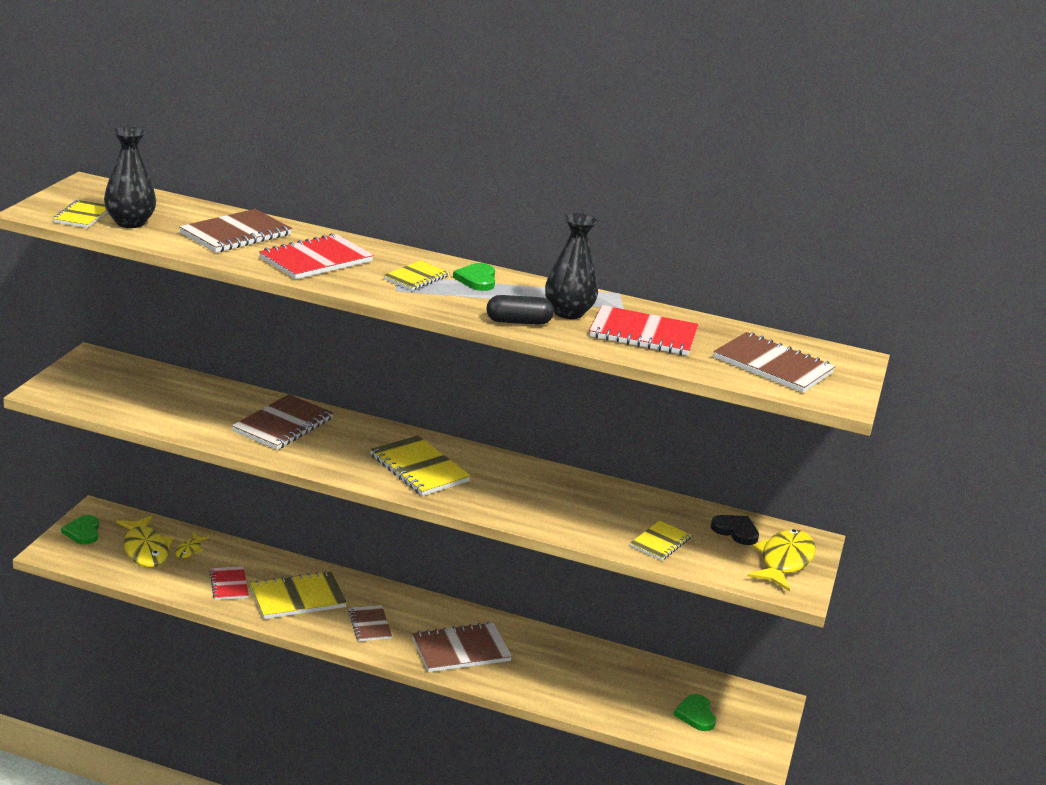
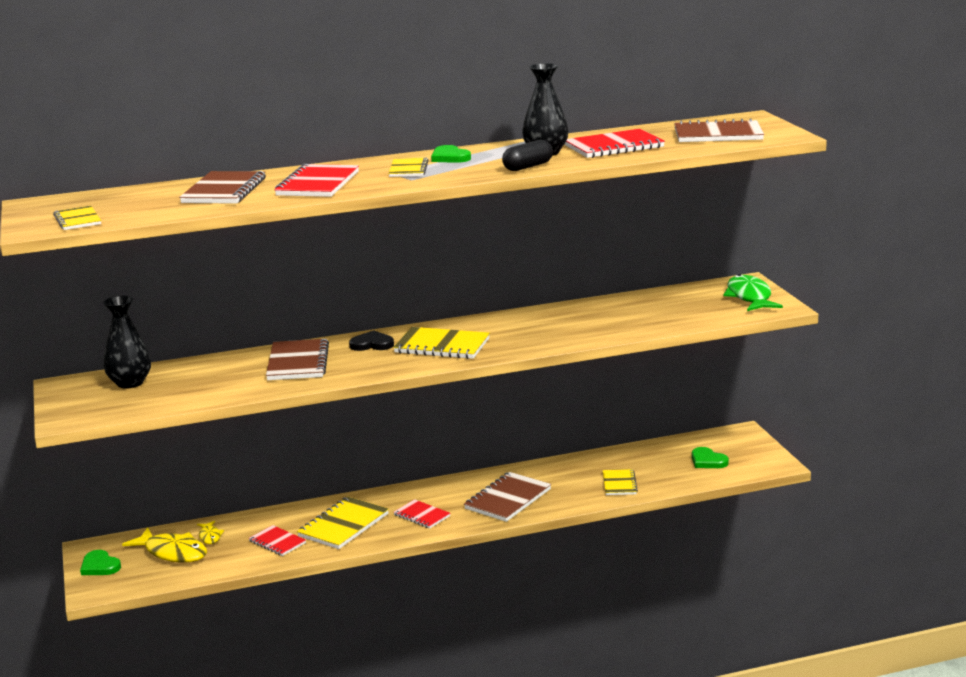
camera: 30 degrees left, 5 degrees down
black vase [104,126,156,228] -> black vase moved to [103,296,151,389]
brown notebook [348,605,392,641] -> red notebook [394,499,451,529]
yellow notebook [630,520,691,561] -> yellow notebook moved to [603,469,638,495]
black heart [711,515,759,545] -> black heart moved to [349,330,394,351]
yellow fish [748,529,816,591] -> green fish [723,274,783,311]

